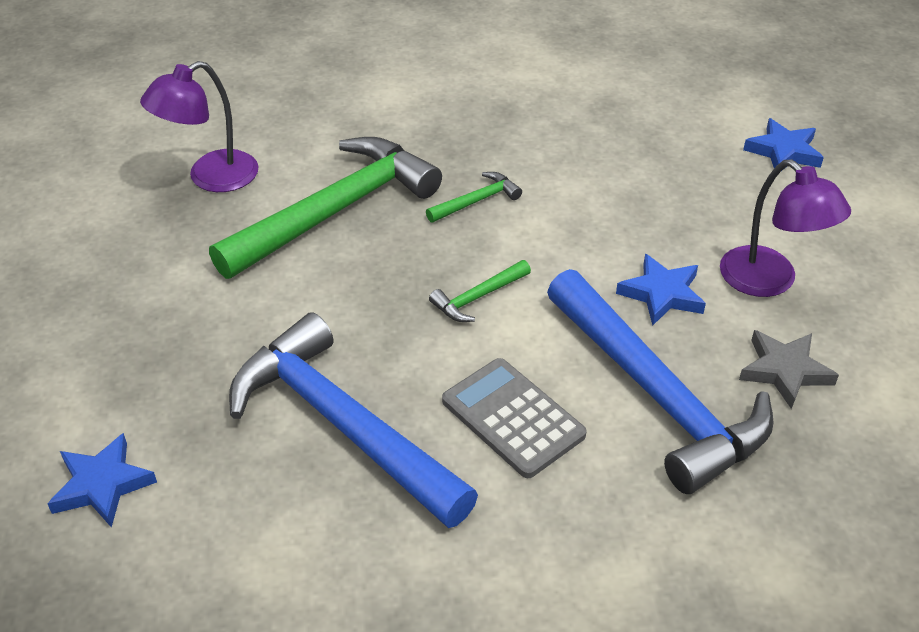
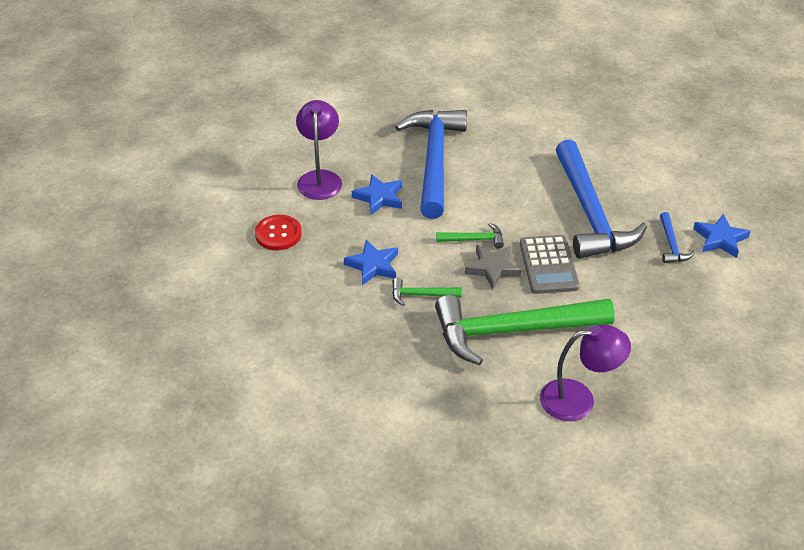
camera: 145 degrees left, 0 degrees up
grey calculator [442,358,587,478] -> grey calculator moved to [520,235,580,294]
grey star [739,330,839,409] -> grey star moved to [465,245,522,290]
blue star [743,118,824,169] -> blue star moved to [344,240,398,285]
none -> red button [255,215,302,250]
none -> blue hammer [660,212,695,263]

